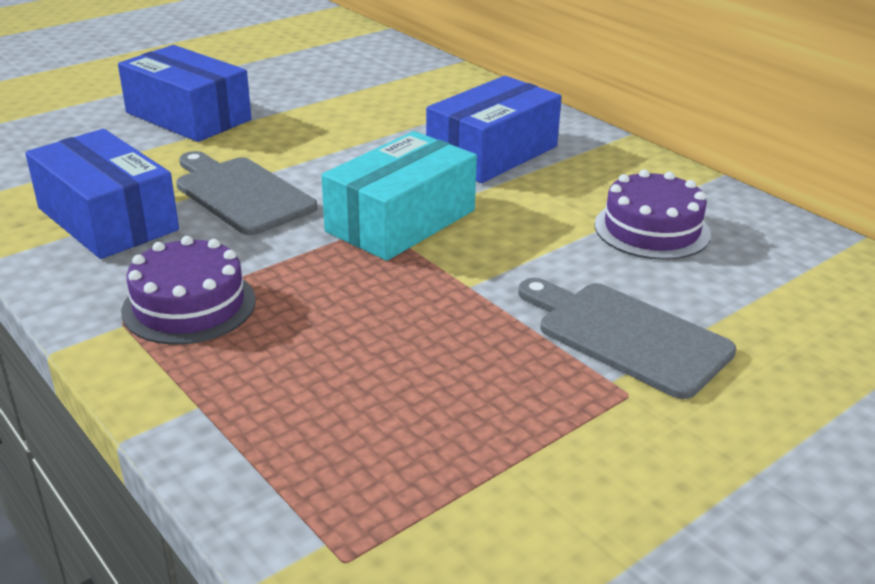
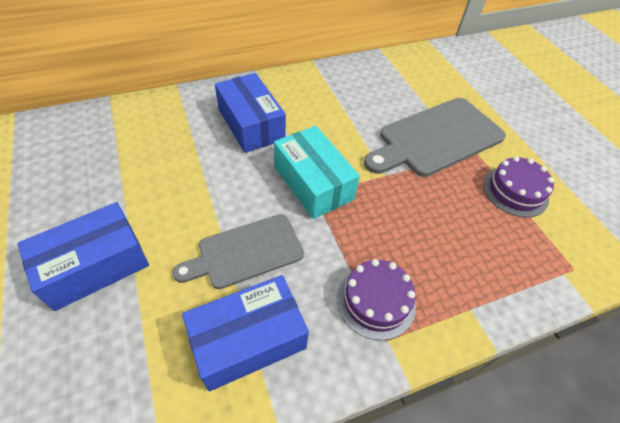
camera: 75 degrees left, 20 degrees up
grey cutting board [518,278,736,399] -> grey cutting board [364,98,506,177], size x1.54
purple cake [595,169,711,260] -> purple cake moved to [483,156,554,218]

